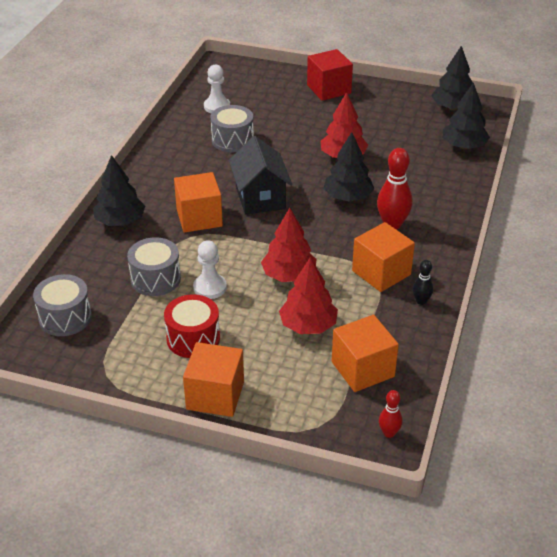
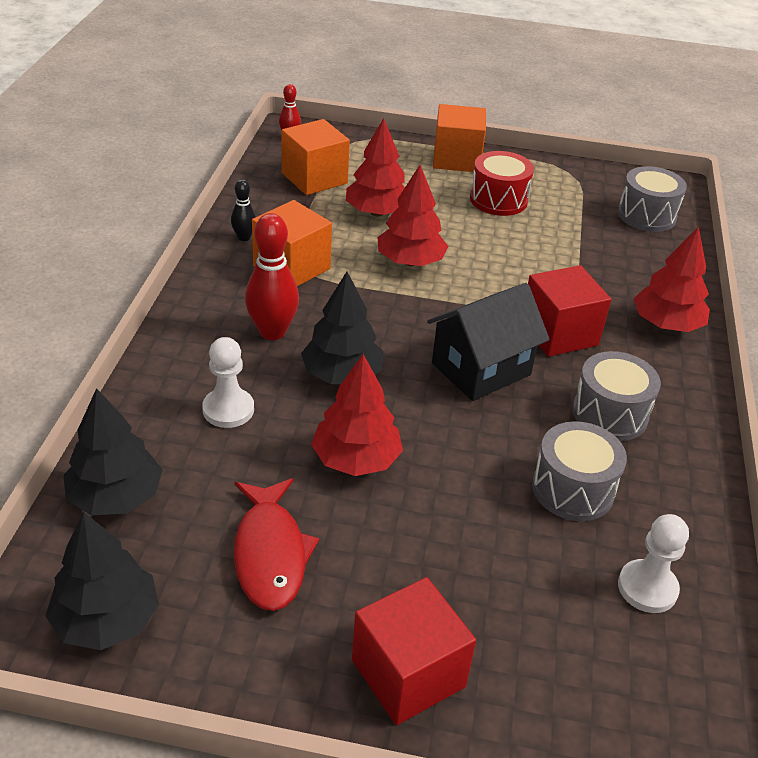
camera: 170 degrees right, 0 degrees up
black tree [93,155,145,226] -> red tree [634,226,710,332]
grey drum [127,237,181,296] -> grey drum moved to [572,351,661,441]
orange cube [174,172,223,233] -> red cube [528,265,611,357]
white pawn [193,240,227,299] -> white pawn moved to [202,337,254,428]
black house [229,136,292,215] -> black house turned 75 degrees clockwise [427,283,550,401]
none -> red fish [234,478,319,611]

